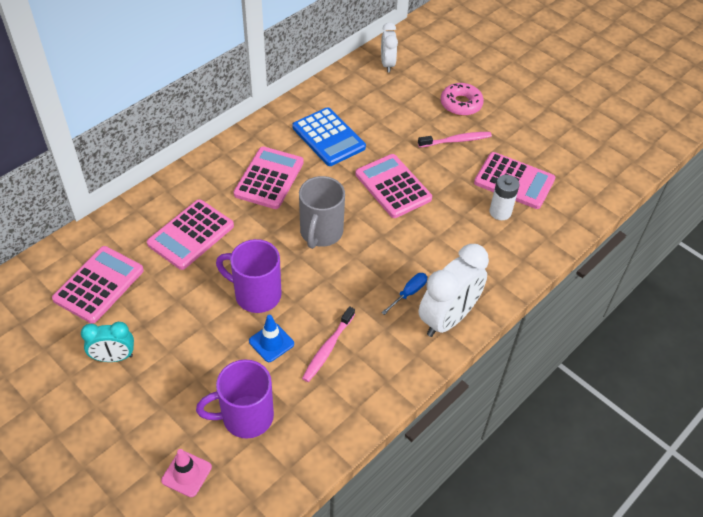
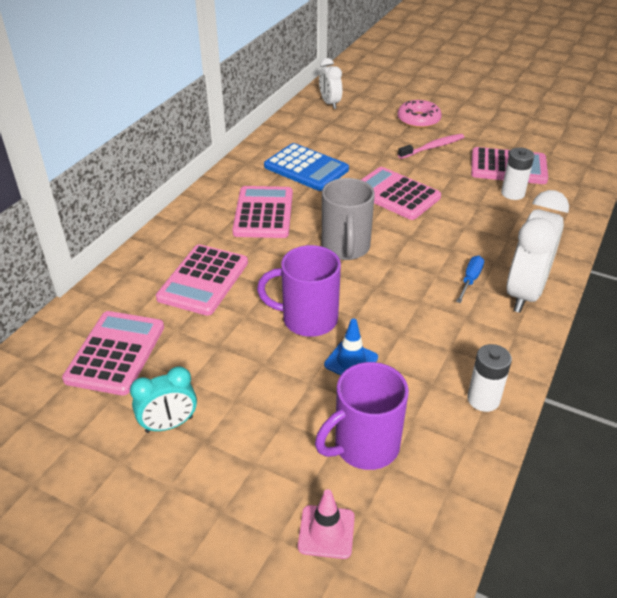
camera: 15 degrees left, 10 degrees down
pink toothbrush [302,306,355,382] -> none
none -> white battery [467,344,512,412]

